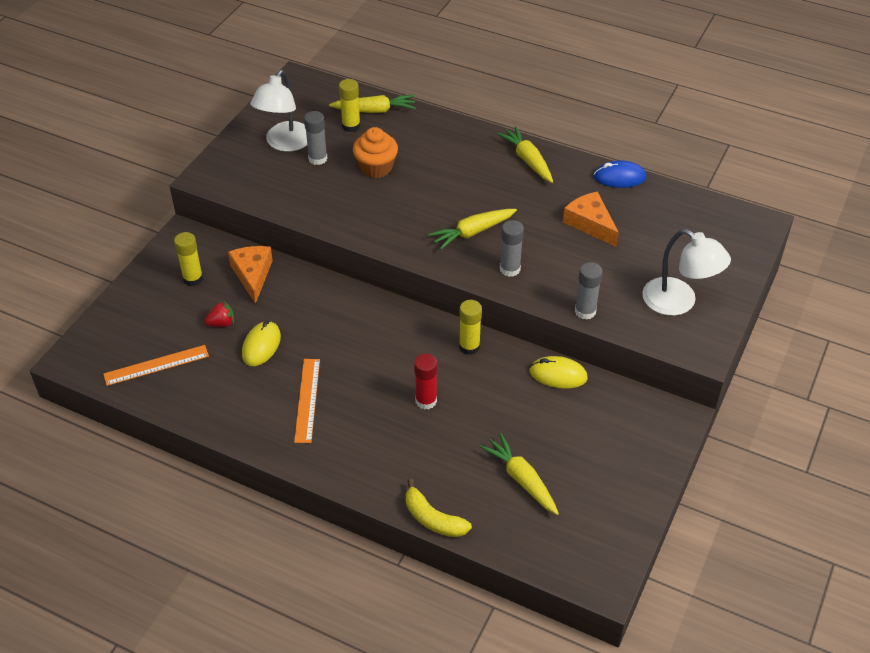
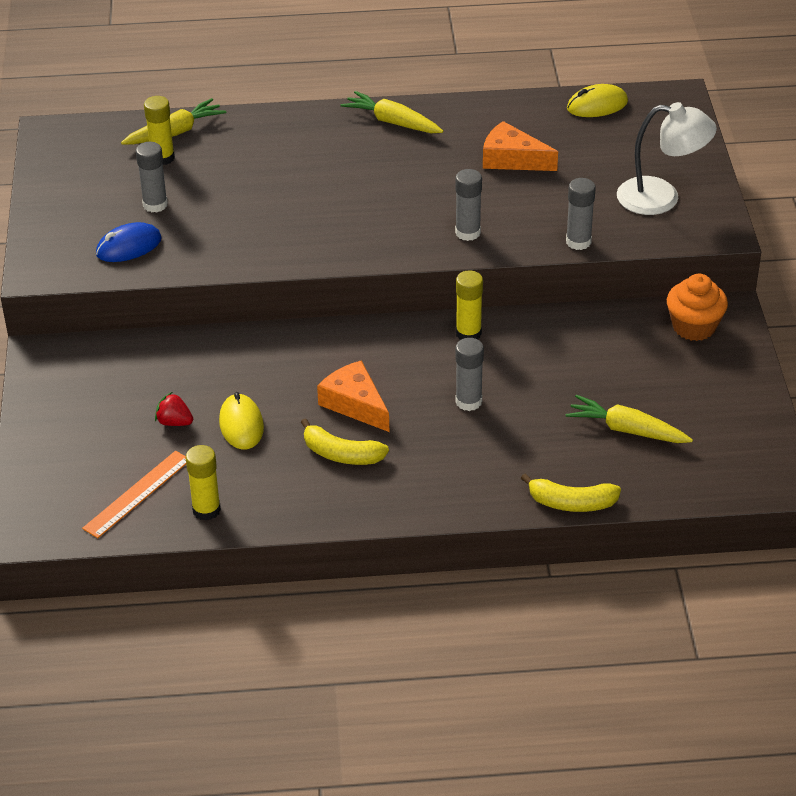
camera: 30 degrees left, 5 degrees down
yellow glue stick [174,232,203,286] -> yellow glue stick moved to [186,445,221,521]
red strawberry [204,301,234,327] -> red strawberry turned 105 degrees counterclockwise [155,392,193,426]
orange cheese [228,246,273,304] -> orange cheese moved to [317,360,389,432]
white lamp [250,70,307,152] -> none
orange ruler [294,359,320,443] -> yellow banana [301,418,389,465]
orange cupcake [353,127,398,178] -> orange cupcake moved to [667,274,728,341]
red glue stick [414,354,438,410] -> grey glue stick [455,338,484,411]
yellow carrot [428,209,517,250] -> none
yellow mouse [529,356,588,389] -> yellow mouse moved to [567,84,628,117]
blue mouse [593,160,646,188] -> blue mouse moved to [96,222,162,262]

